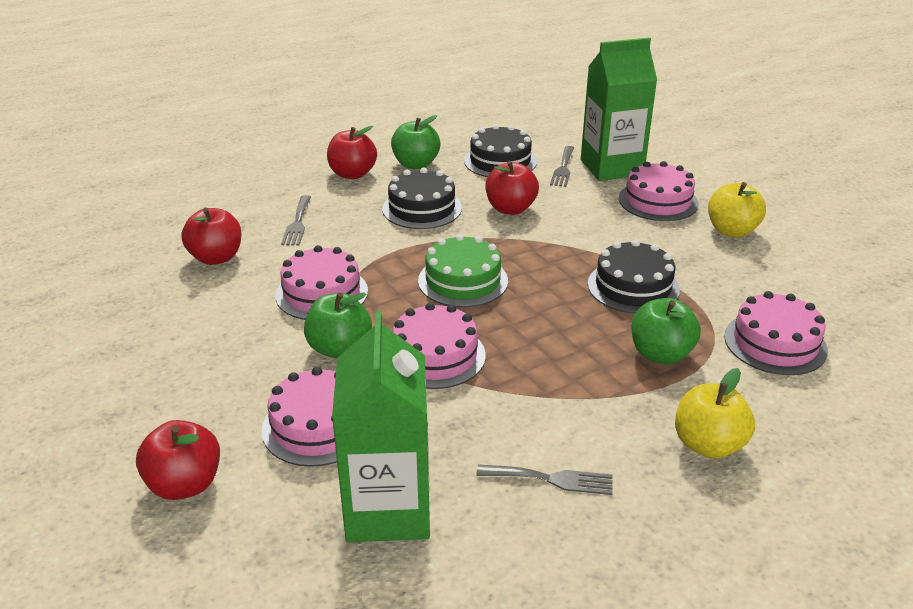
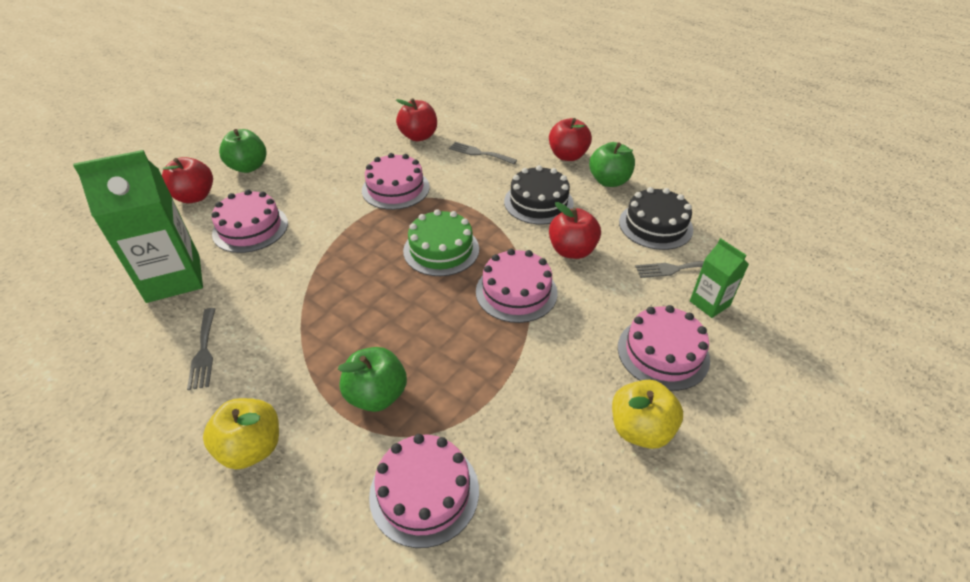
camera: 70 degrees right, 10 degrees up
grey fork [281,195,311,246] -> grey fork turned 45 degrees clockwise [449,142,517,164]
green apple [304,292,372,358] -> green apple moved to [219,129,267,173]
pink cake [392,303,486,389] -> pink cake moved to [476,249,558,323]
green carton [581,37,657,181] -> green carton [690,238,749,318], size x0.52
black cake [588,240,680,314] -> none

